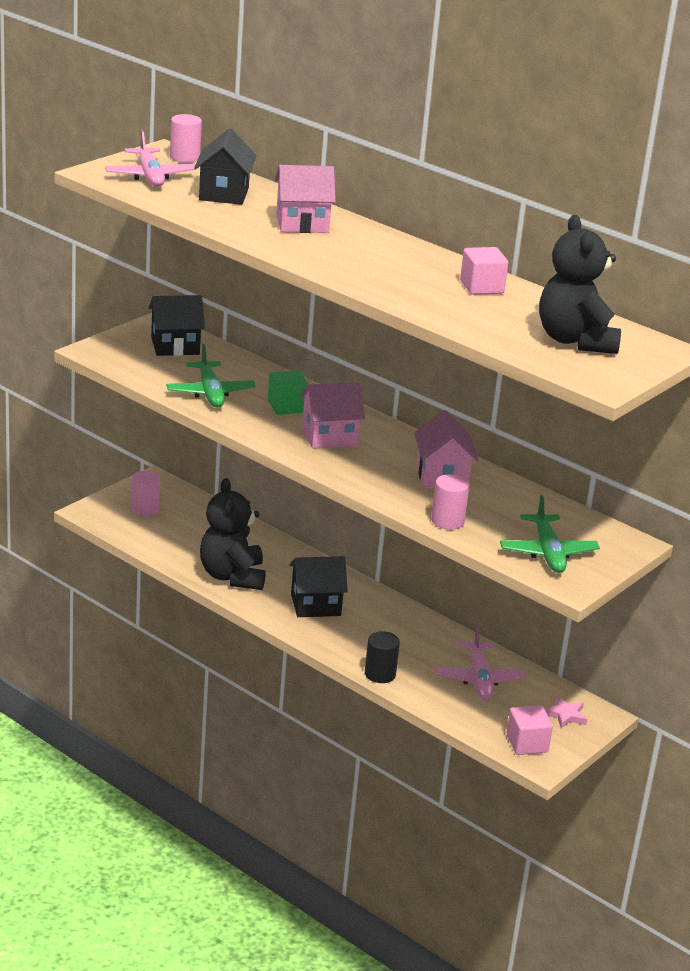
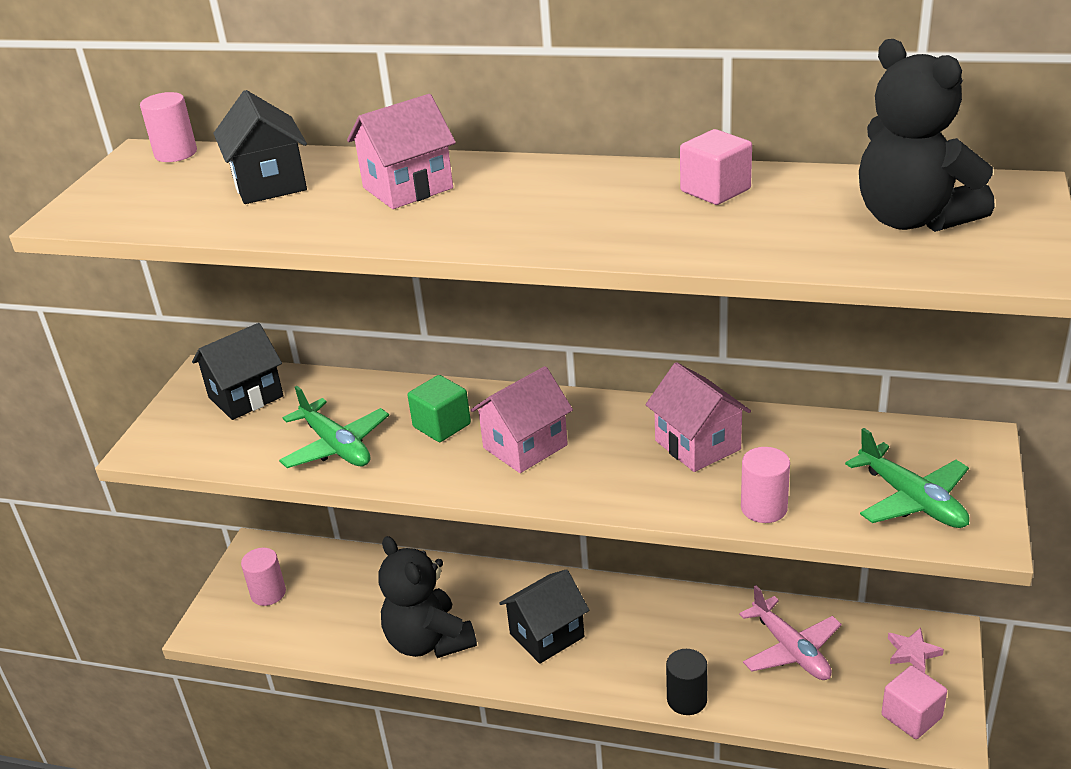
camera: 20 degrees left, 5 degrees up
pink plane [105,130,196,187] -> none

